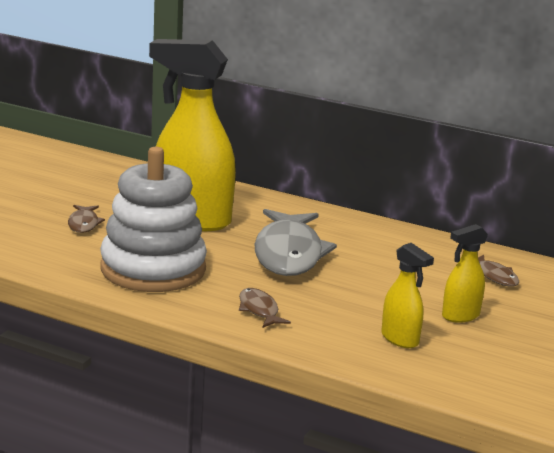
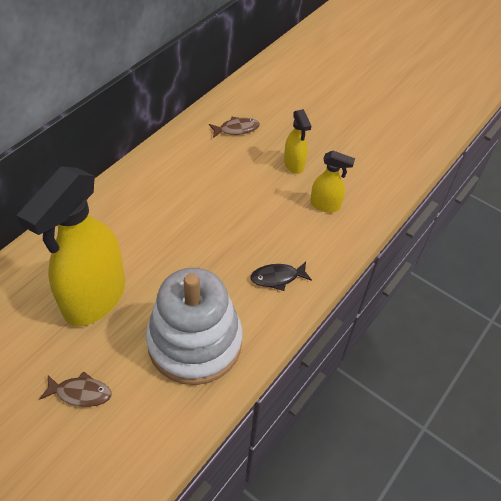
camera: 80 degrees left, 30 degrees up
brown fish [239,288,291,328] -> black fish [250,262,312,291]
grey fish [254,209,337,276] -> none
yellow spray bottle [381,243,434,348] -> yellow spray bottle turned 45 degrees clockwise [310,151,355,213]

